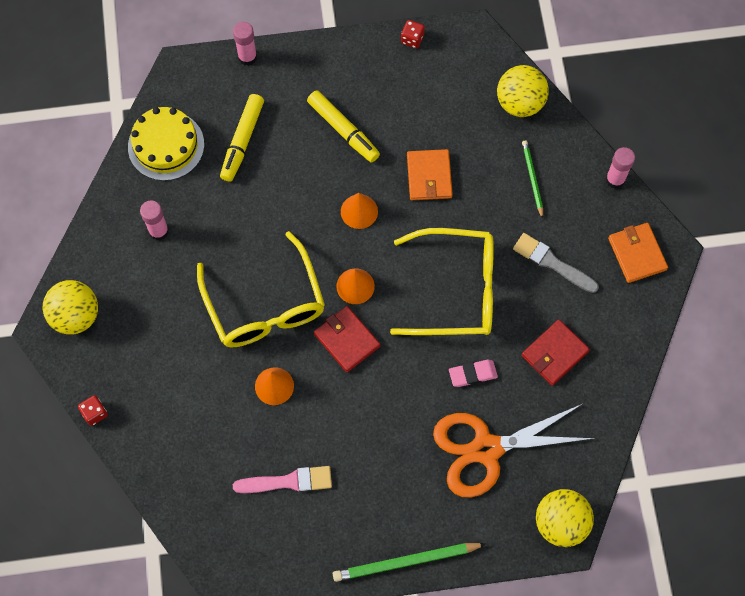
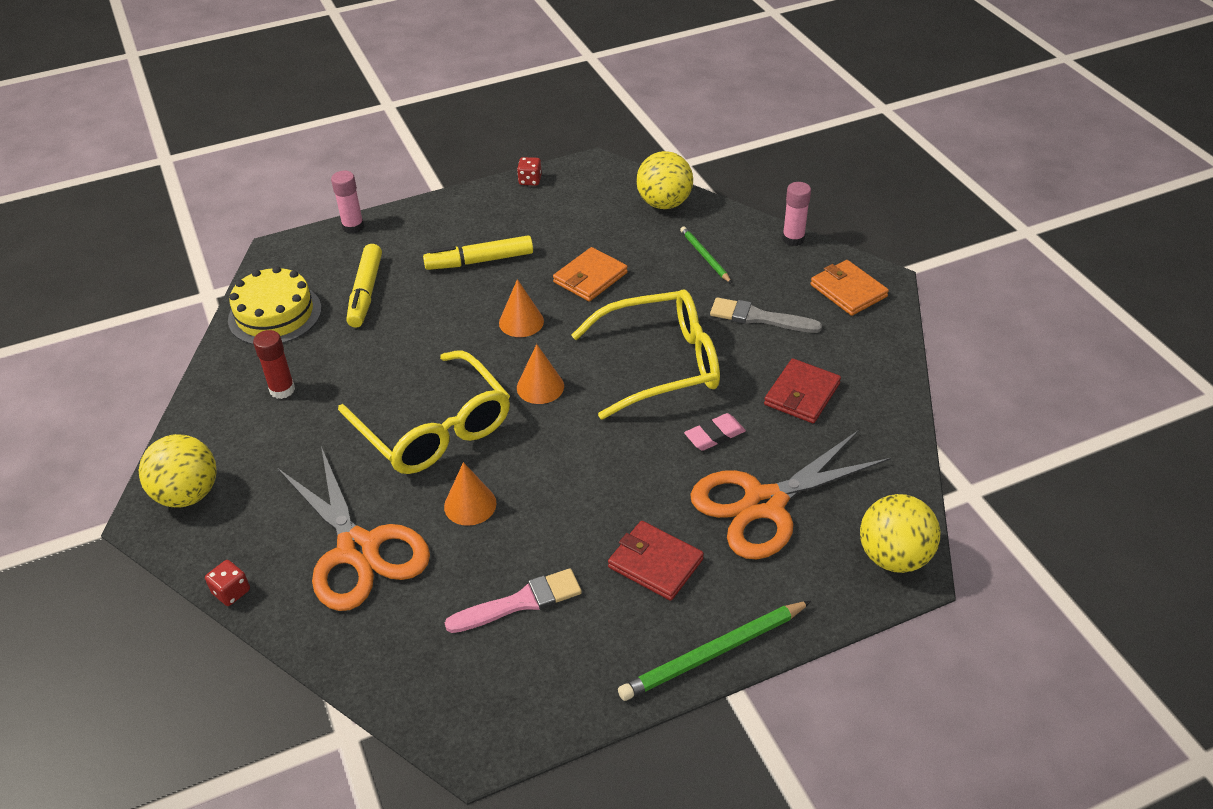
camera: 15 degrees left, 25 degrees down
pink glue stick [140,200,169,241] -> red glue stick [253,330,295,399]
yellow marker [307,90,380,162] -> yellow marker turned 135 degrees clockwise [423,236,533,270]
red wallet [314,306,380,372] -> red wallet moved to [608,521,704,601]
orange wallet [407,149,453,200] -> orange wallet turned 60 degrees clockwise [553,247,628,302]
none -> orange scissors [277,447,430,611]

